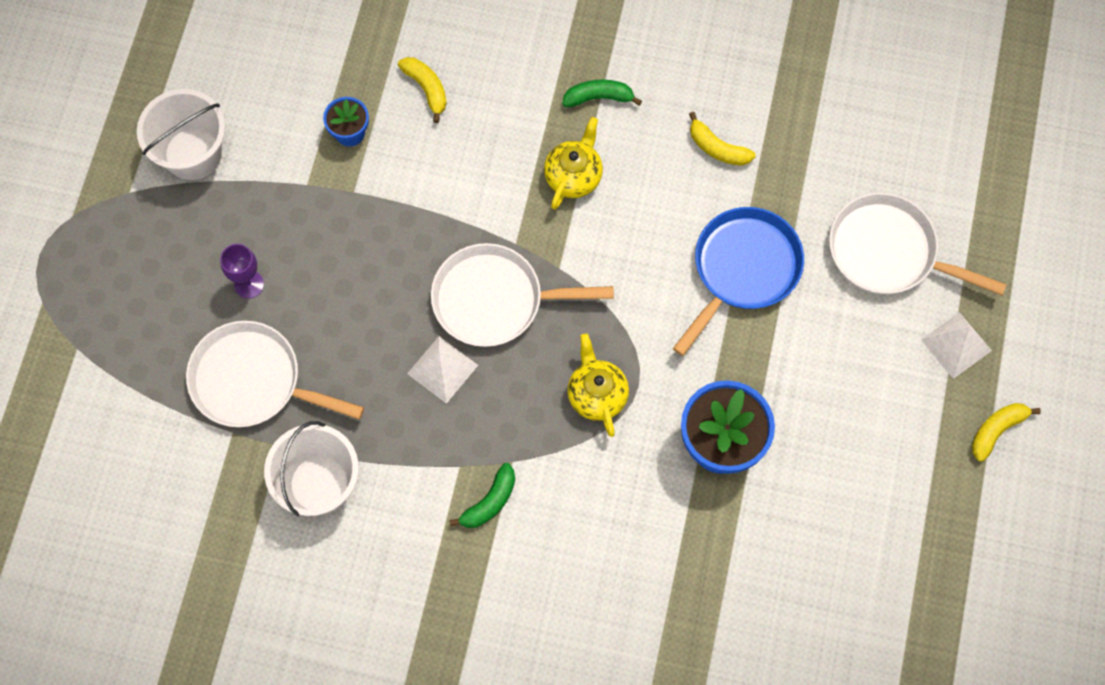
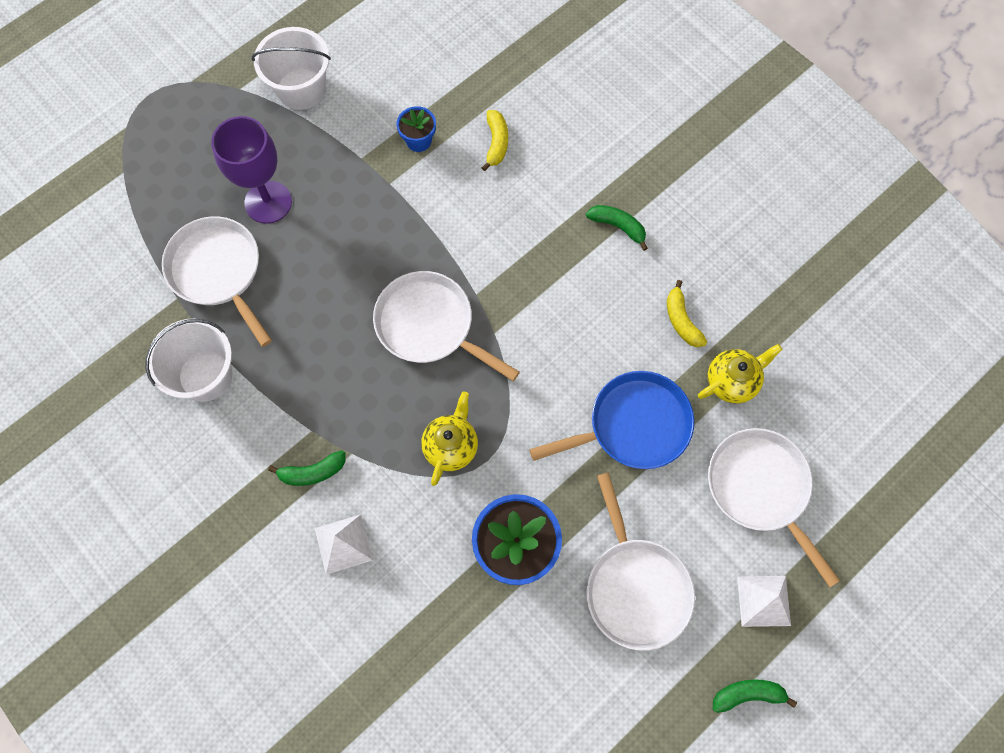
camera: 35 degrees right, 0 degrees up
purple goblet [220,244,264,299] -> purple goblet [211,116,292,224], size x1.86
white pyramid [407,336,478,404] -> white pyramid moved to [315,514,373,575]
yellow teapot [544,117,603,210] -> yellow teapot moved to [698,344,782,403]
yellow banana [972,403,1041,462] -> green banana [713,679,797,713]
none -> white pan [586,473,695,651]

